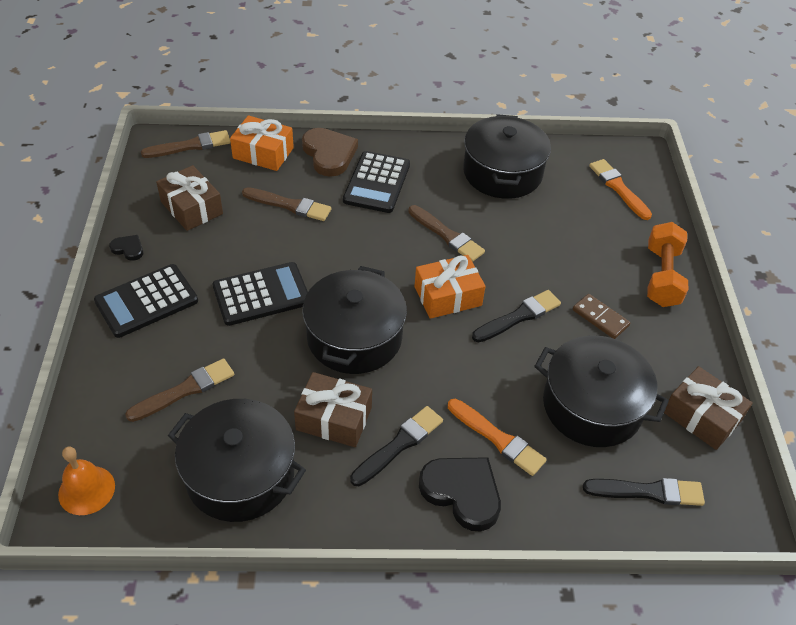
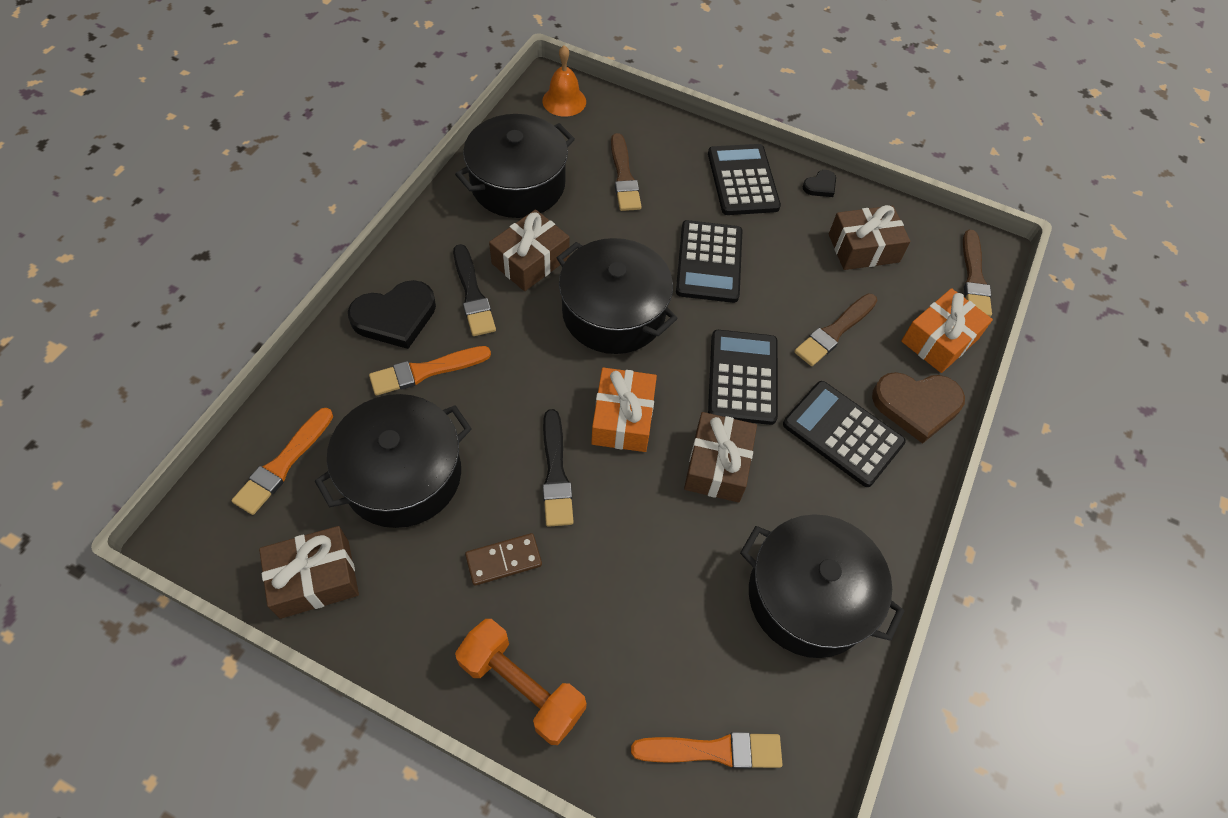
camera: 115 degrees right, 10 degrees up
brown brush [408,205,485,262] -> brown gift [684,412,757,503]
black brush [583,478,705,506] -> orange brush [231,408,333,515]
none -> black calculator [708,330,778,425]

